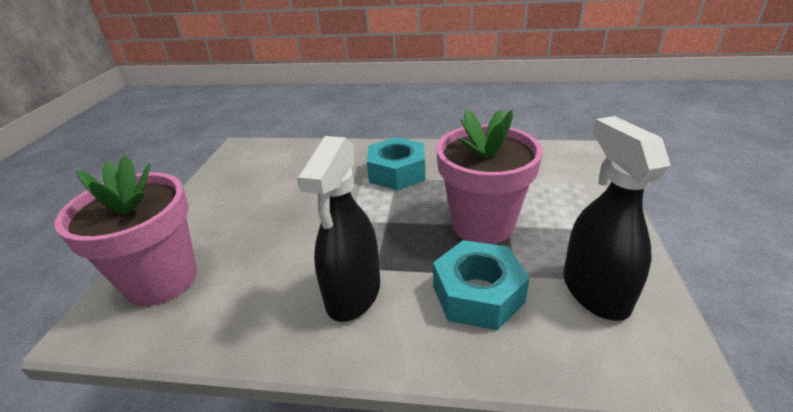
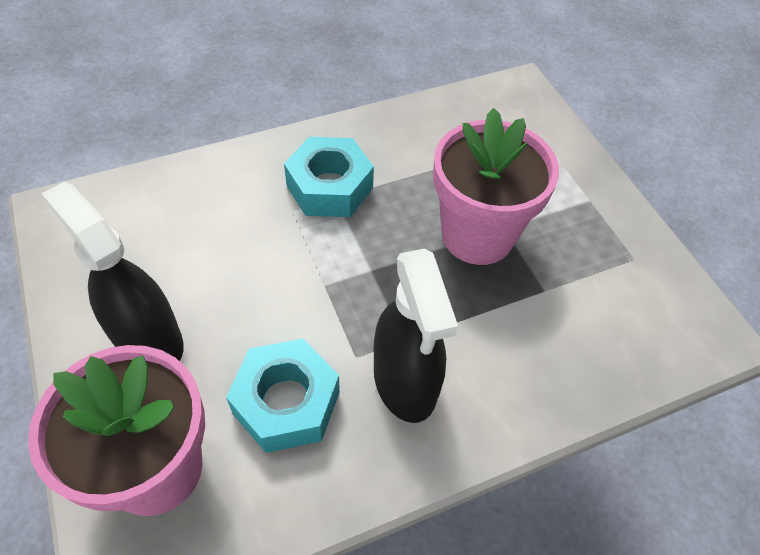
camera: 35 degrees left, 20 degrees up
turquoise nut [433,240,530,330] -> turquoise nut moved to [226,339,340,453]
black spray bottle [563,116,670,321] -> black spray bottle moved to [41,181,183,361]

